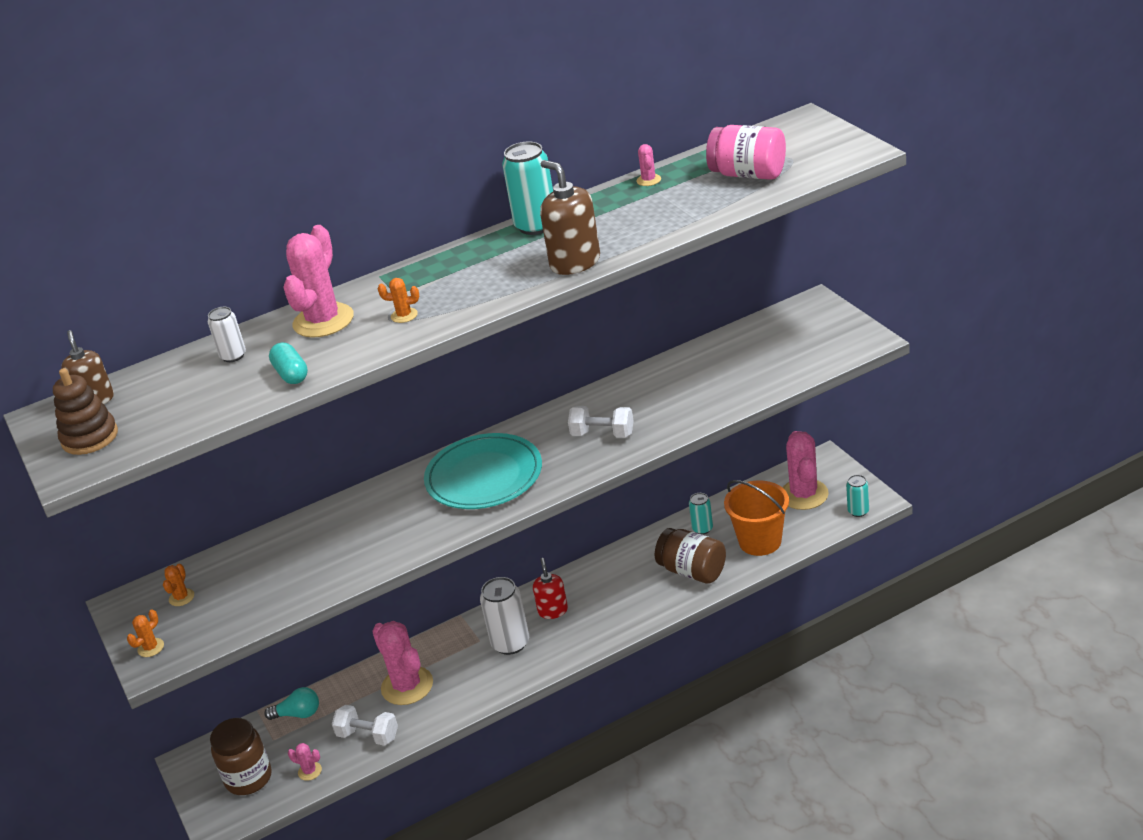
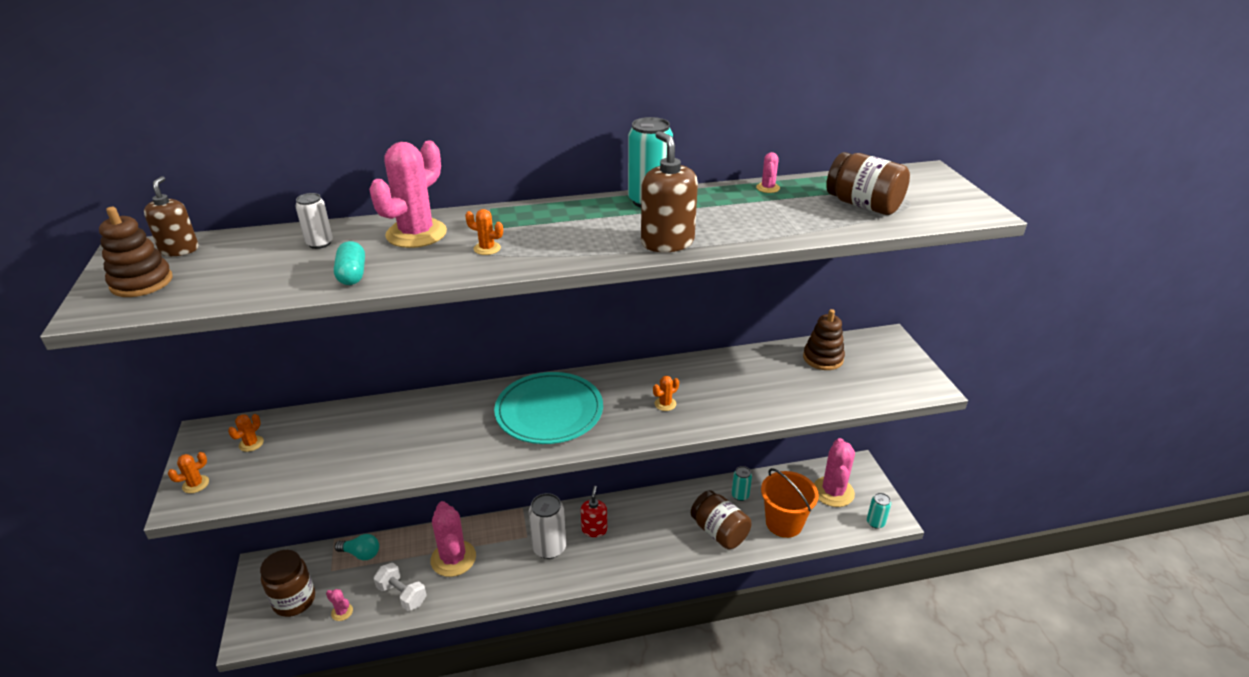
camera: 10 degrees right, 0 degrees up
white dumbbell [568,406,634,438] -> orange cactus [653,376,679,411]
pink jar [706,125,786,180] -> brown jar [826,152,910,215]
none -> brown stacking toy [803,309,845,370]

